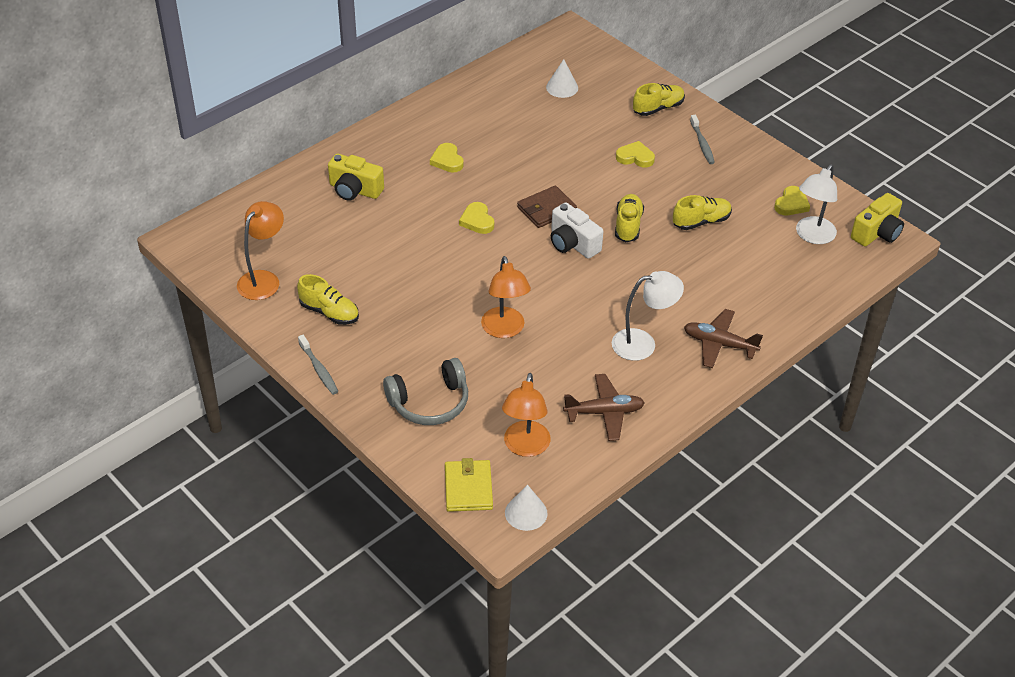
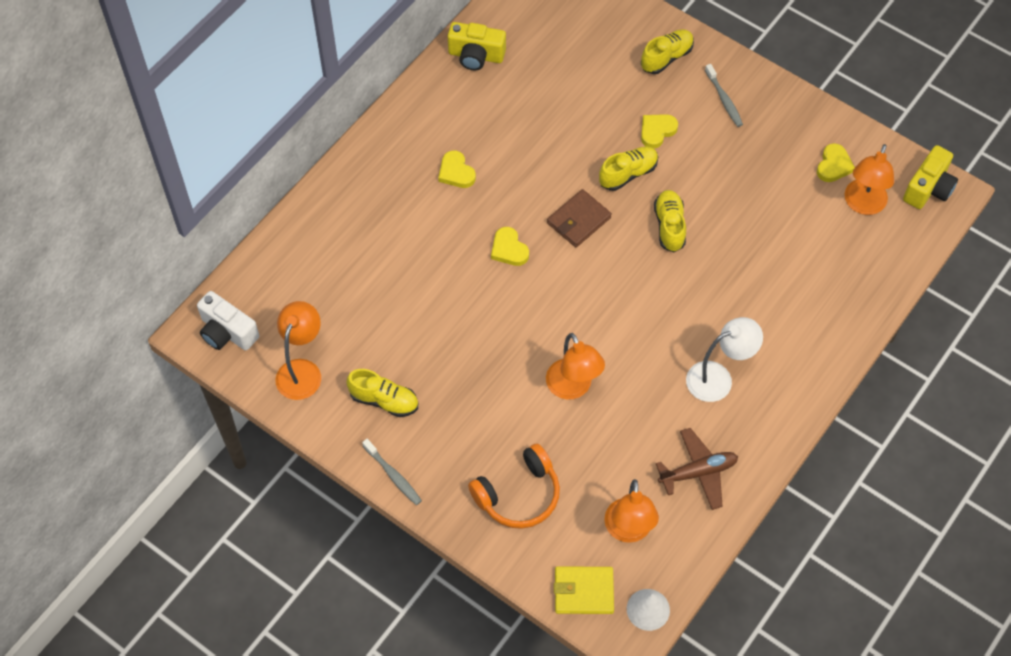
camera: 10 degrees left, 15 degrees up
yellow camera [328,154,384,201] -> yellow camera moved to [448,22,506,71]
grey headphones [383,358,468,425] -> orange headphones [468,444,560,529]
yellow wallet [445,458,493,512] -> yellow wallet turned 75 degrees counterclockwise [554,566,614,614]
white cone [546,59,578,98] -> none
white camera [551,202,603,259] -> white camera moved to [197,291,259,351]
yellow heart [616,141,655,167] -> yellow heart turned 45 degrees counterclockwise [641,114,678,148]
yellow shoe [673,195,732,230] -> yellow shoe moved to [599,147,658,191]
brown plane [684,309,763,368] -> none
white lamp [796,164,837,244] -> orange lamp [844,144,894,215]

